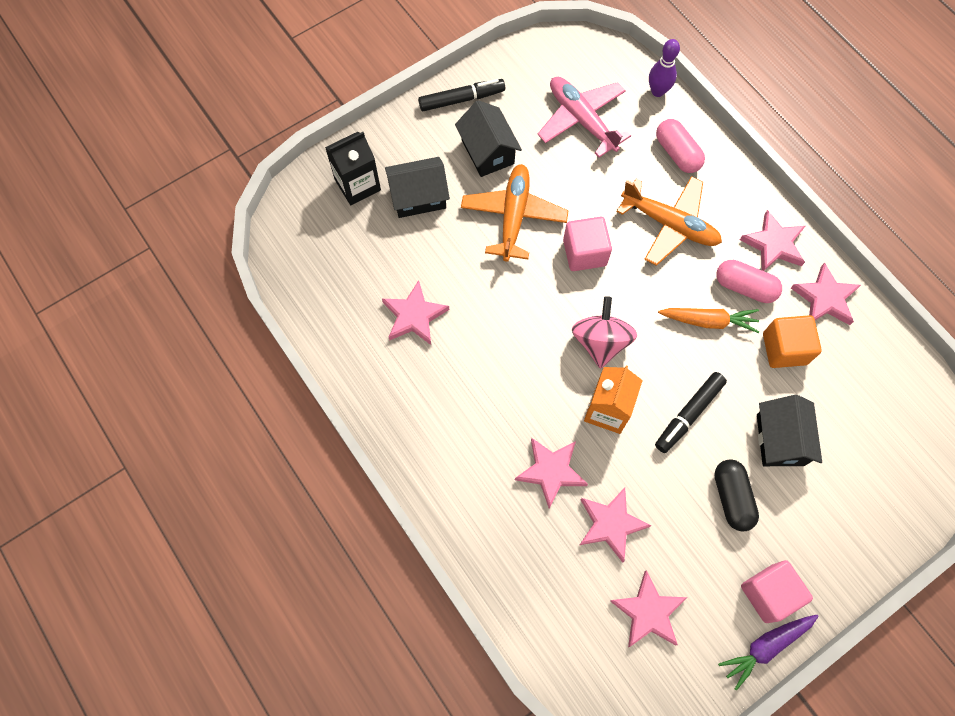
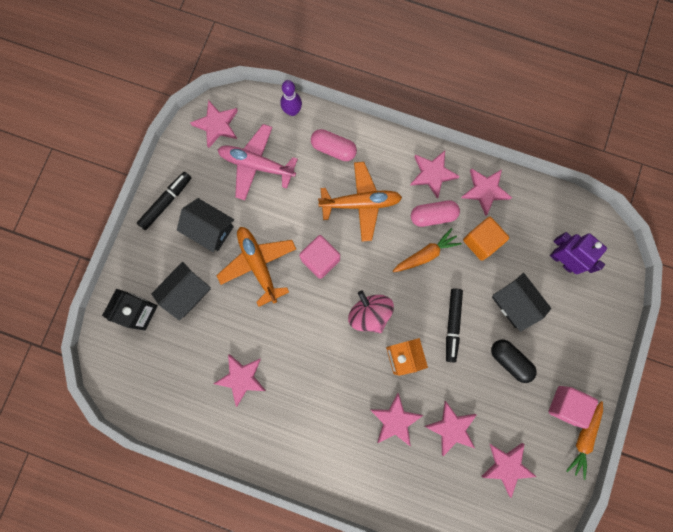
camera: 35 degrees left, 10 degrees up
purple carrot [718,615,819,691] -> orange carrot [566,401,603,480]
none -> pink star [190,100,238,148]
none -> purple robot [550,232,607,274]

